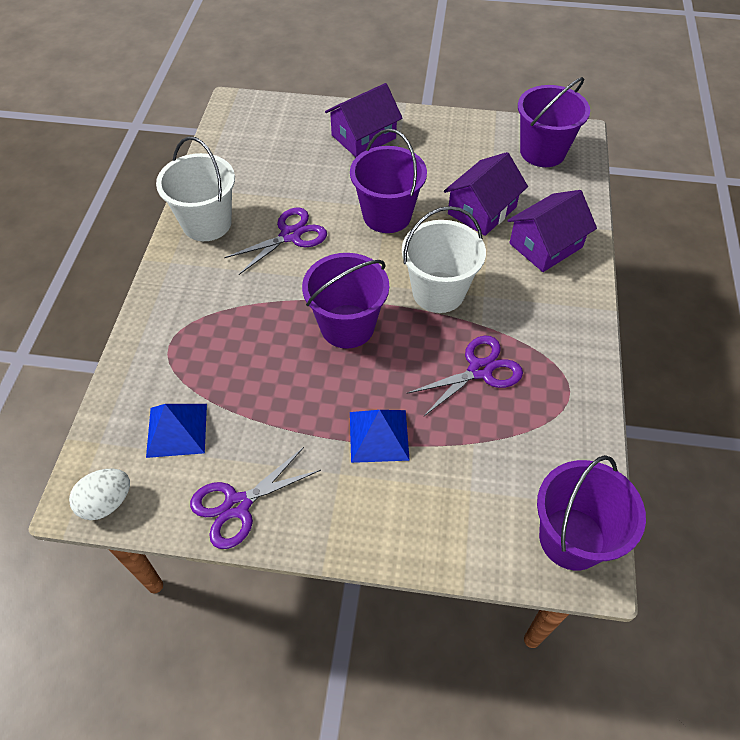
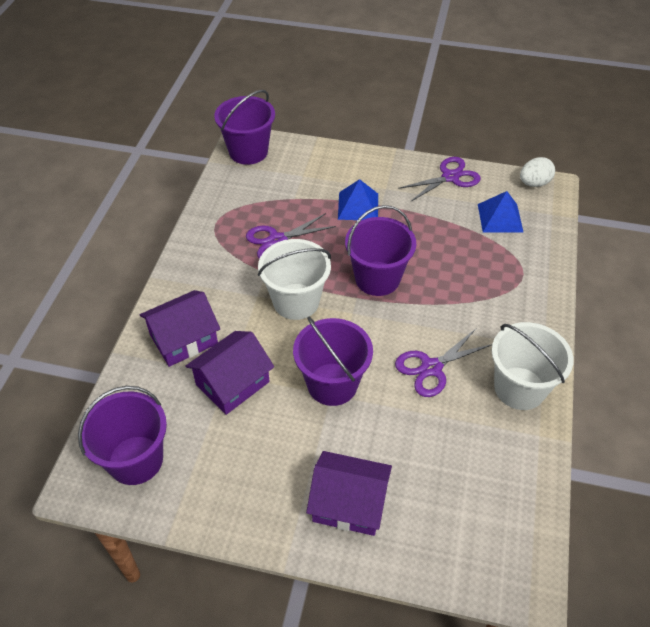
camera: 175 degrees left, 5 degrees down
purple house [325,83,403,157] -> purple house turned 45 degrees clockwise [306,451,392,536]

